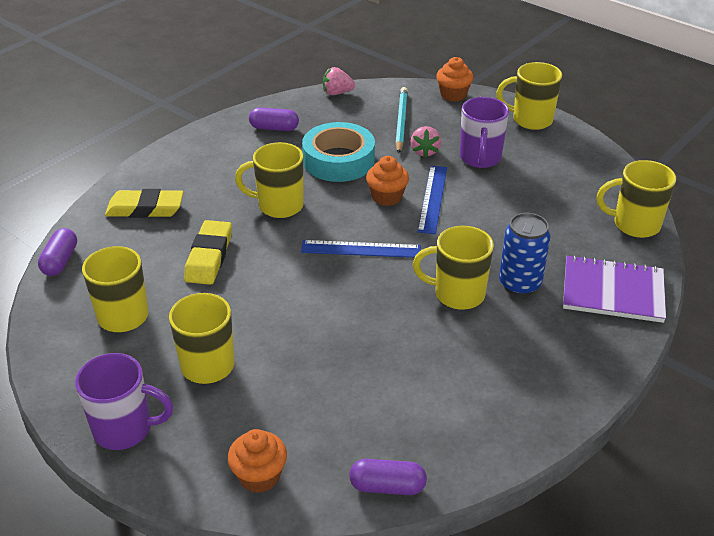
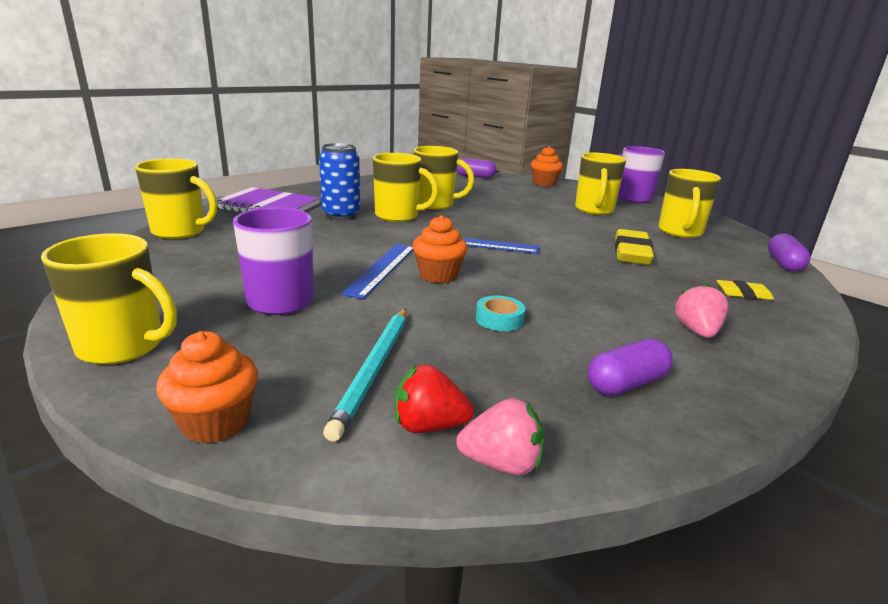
camera: 175 degrees left, 15 degrees down
yellow eraser [105,189,184,218] -> yellow eraser [716,280,774,300], size x0.54
yellow mug [235,142,303,218] -> yellow mug moved to [414,146,474,210]
purple capsule [249,107,299,131] -> purple capsule turned 45 degrees counterclockwise [587,339,673,396]
turquoise tape [302,122,375,182] -> turquoise tape [476,296,525,331], size x0.43
pink strawberry [410,126,441,158] -> pink strawberry moved to [675,283,729,338]
none -> red strawberry [395,364,474,433]

